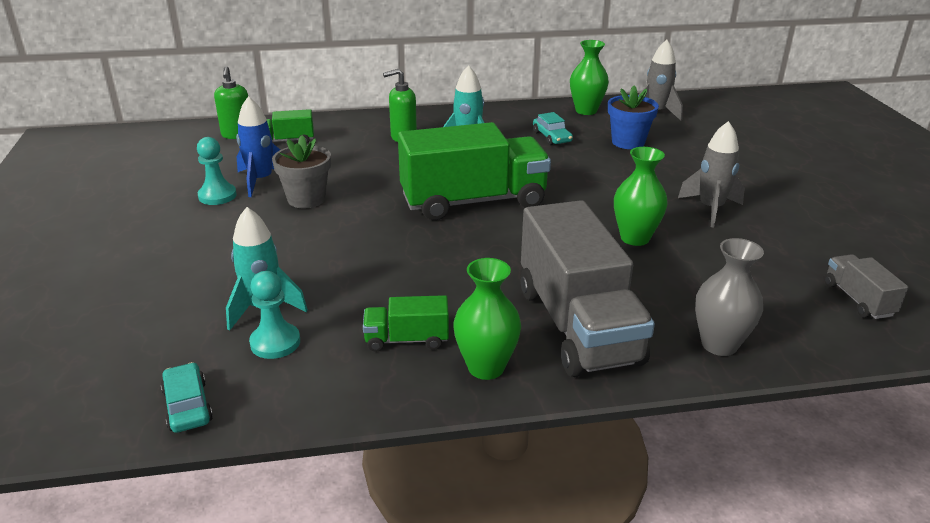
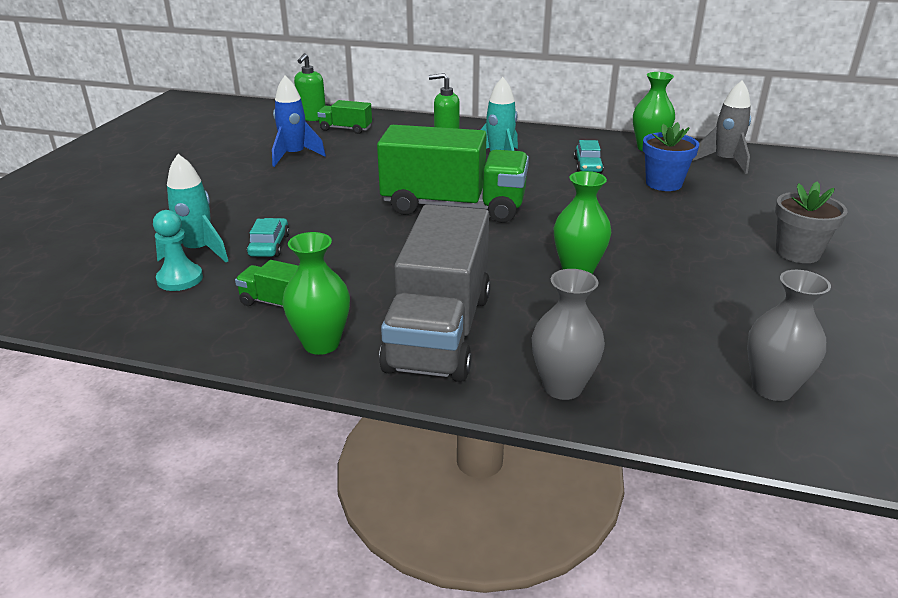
camera: 25 degrees right, 0 degrees up
turquoise car [161,362,213,433] -> turquoise car moved to [247,218,290,257]
turquoise pawn [197,137,237,205] -> none
grey flower pot [272,135,331,208] -> grey flower pot moved to [775,181,847,263]
grey rocket [678,121,745,228] -> none
grey truck [824,254,908,319] -> grey vase [747,270,831,401]

